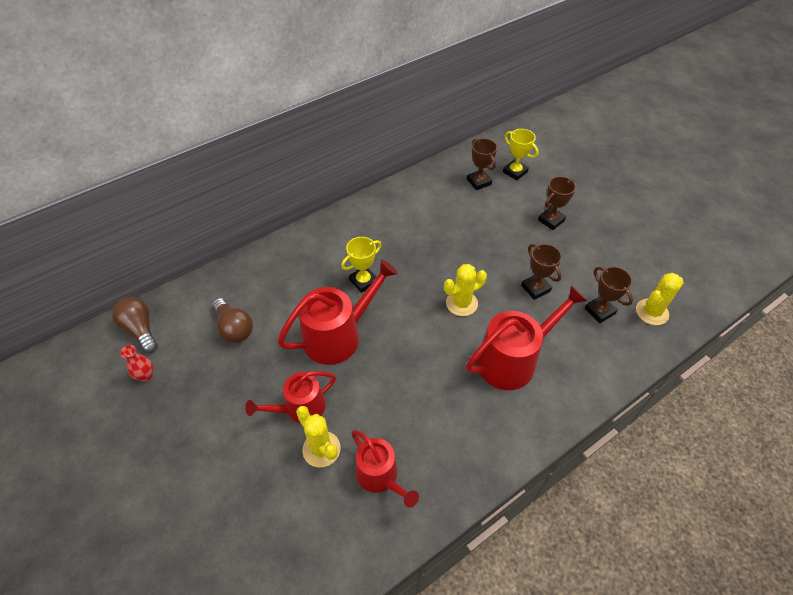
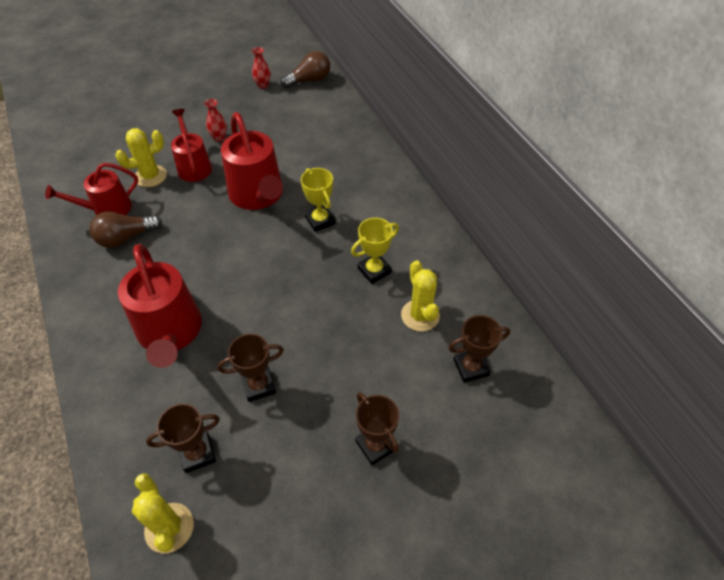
camera: 100 degrees right, 0 degrees up
brown light bulb [212,298,253,343] -> brown light bulb moved to [90,211,162,248]
yellow cactus [444,264,487,316] -> yellow cactus moved to [401,260,440,331]
yellow trophy [503,129,539,181] -> yellow trophy moved to [351,218,399,284]
none -> red vase [204,99,227,142]

